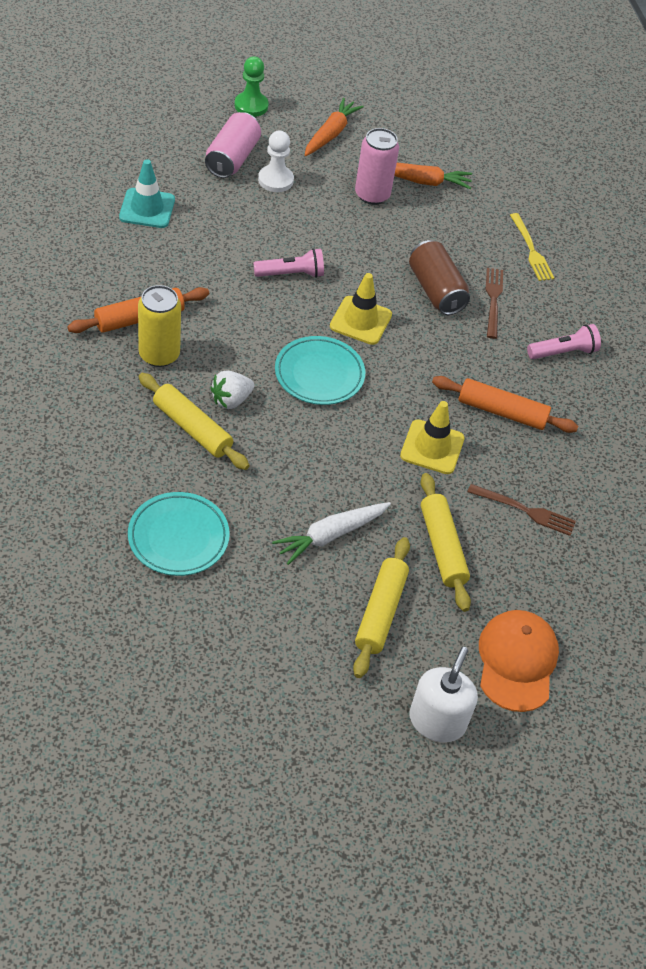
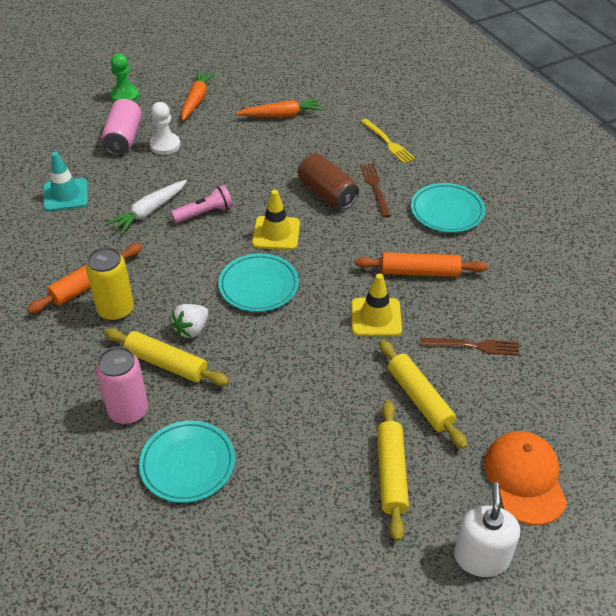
camera: 10 degrees left, 5 degrees down
white carrot [272,502,391,565] -> white carrot moved to [107,180,187,234]
pink can [355,128,399,205] -> pink can moved to [96,346,148,424]
pink flashlight [527,324,601,359] -> turquoise plate [411,183,485,233]

